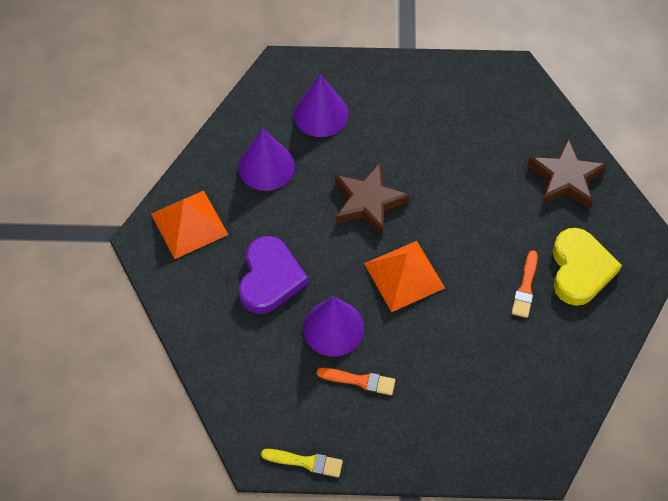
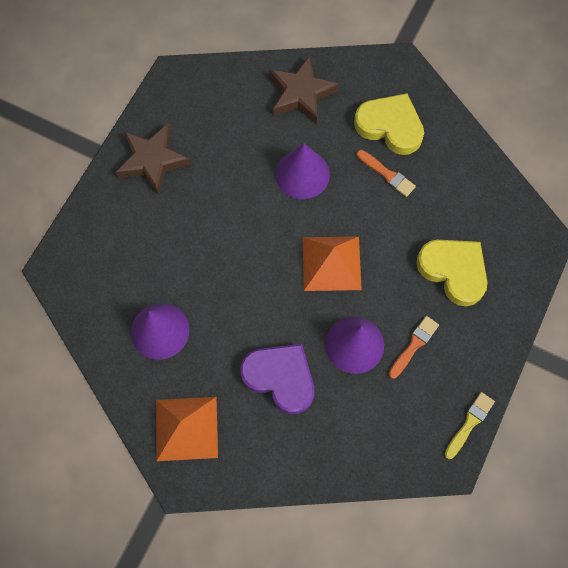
camera: 65 degrees left, 10 degrees up
purple cone [293,74,349,137] -> purple cone moved to [275,143,330,199]
brown star [335,163,410,236] -> brown star moved to [116,124,191,195]
none -> yellow heart [416,240,487,306]

